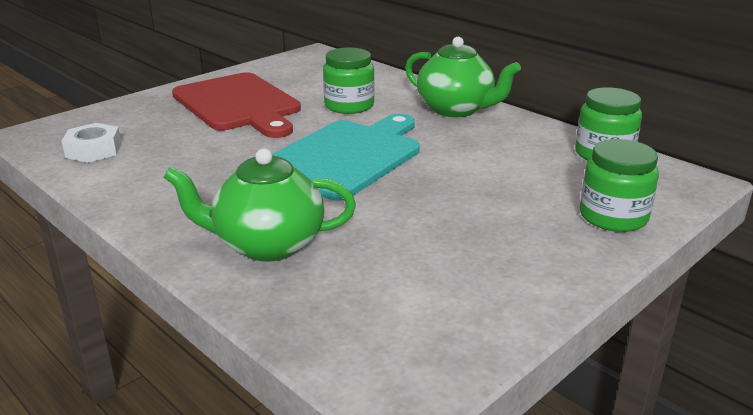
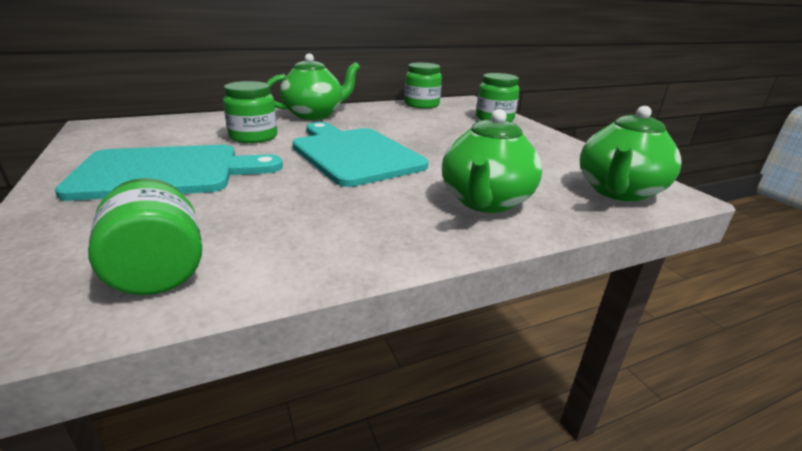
camera: 70 degrees left, 0 degrees up
white nut [62,123,122,163] -> green jar [88,178,202,295]
red cutting board [172,72,301,138] -> turquoise cutting board [55,145,283,201]
none -> green teapot [580,106,681,202]

